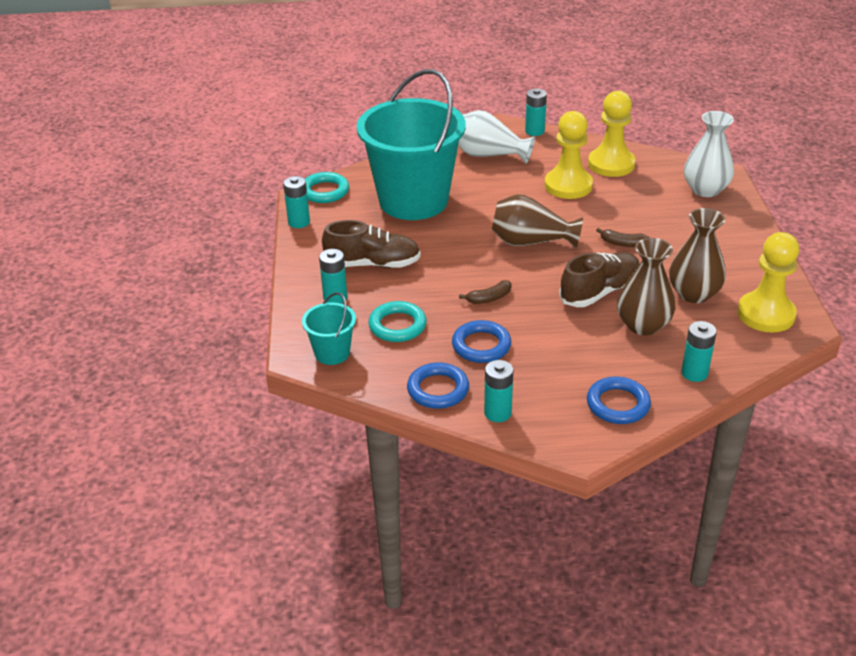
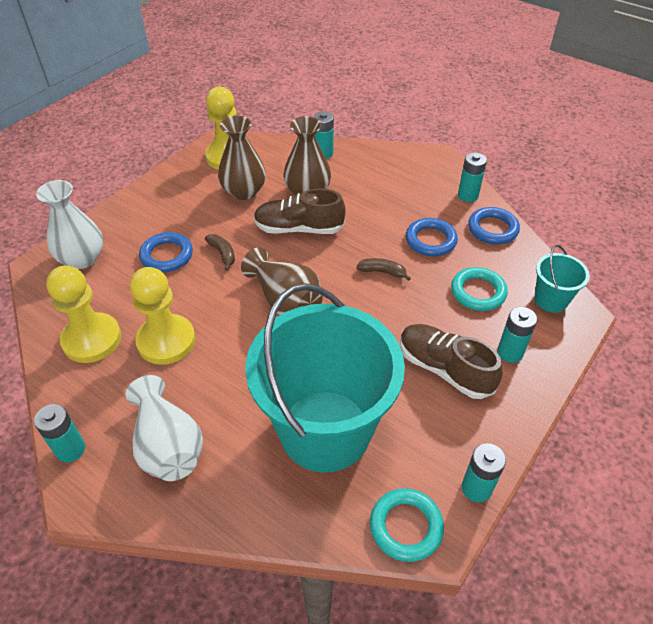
camera: 140 degrees left, 10 degrees up
blue ring [587,377,651,424] -> blue ring moved to [139,232,193,272]

